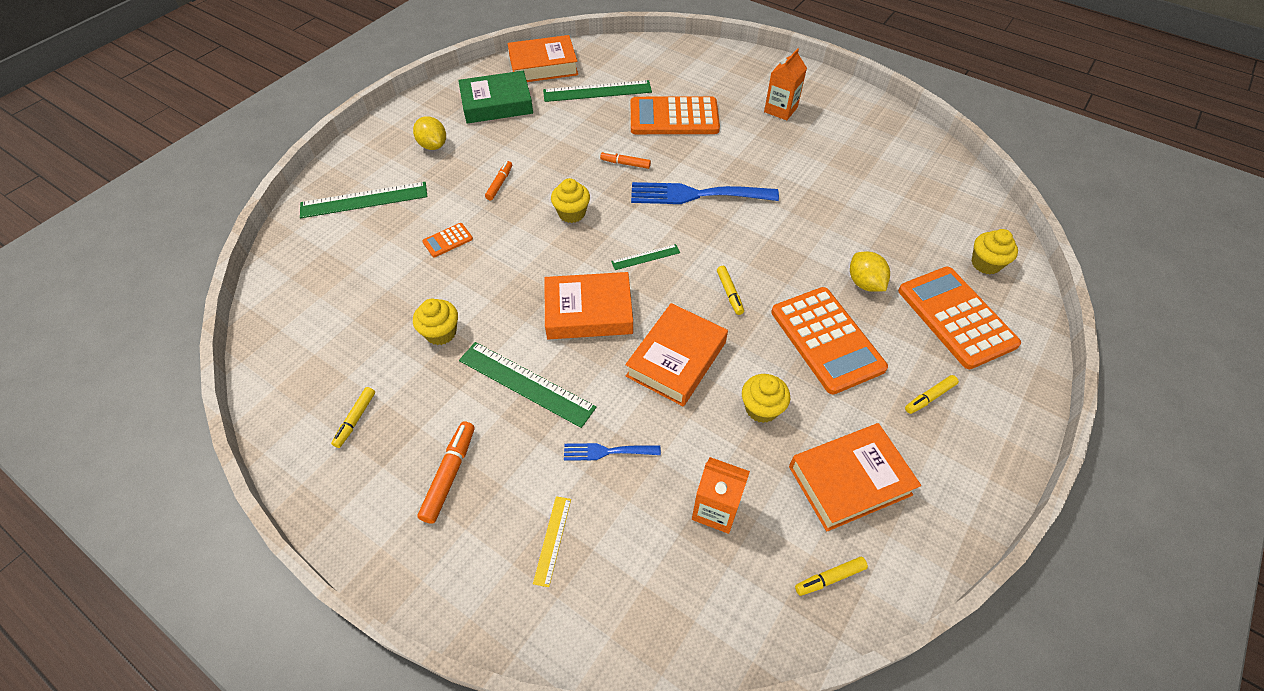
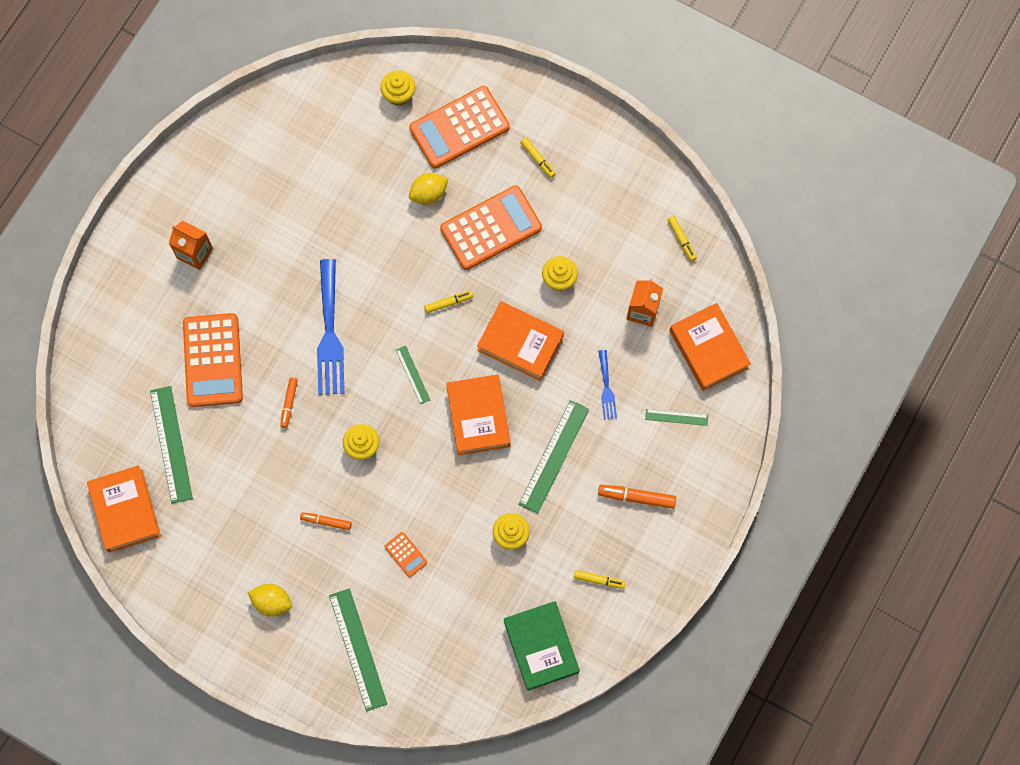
camera: 95 degrees left, 20 degrees up
yellow lemon [413,116,446,150] -> yellow lemon turned 60 degrees clockwise [248,584,292,617]
green book [458,71,533,124] -> green book moved to [504,601,580,691]
yellow ruler [533,496,571,587] -> green ruler [645,409,708,426]
orange book [789,423,921,532] -> orange book moved to [670,303,751,391]

